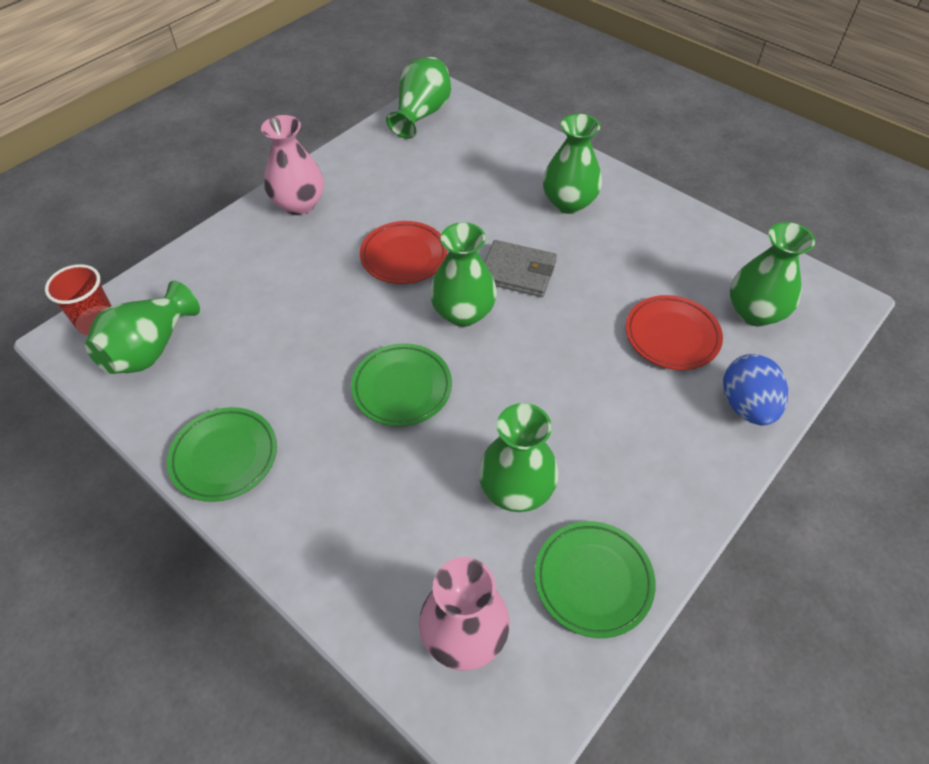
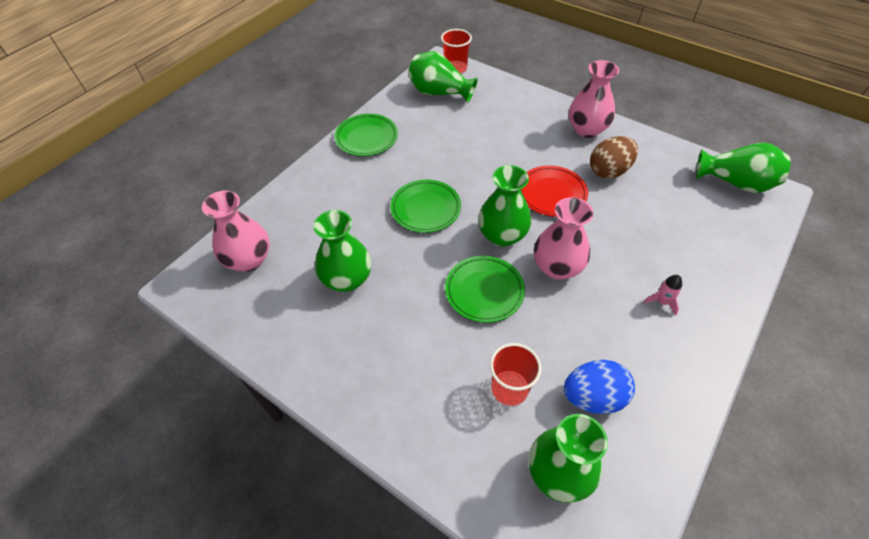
camera: 85 degrees right, 0 degrees up
grey wallet [484,240,557,297] -> pink vase [534,197,593,280]
green plate [535,521,656,638] -> green plate moved to [445,256,525,323]
green vase [543,114,602,214] -> pink rocket [643,275,682,316]
red plate [626,295,723,370] -> red cup [490,343,542,406]
blue egg [723,354,788,426] -> blue egg moved to [564,360,635,414]
none -> brown egg [590,136,638,178]

